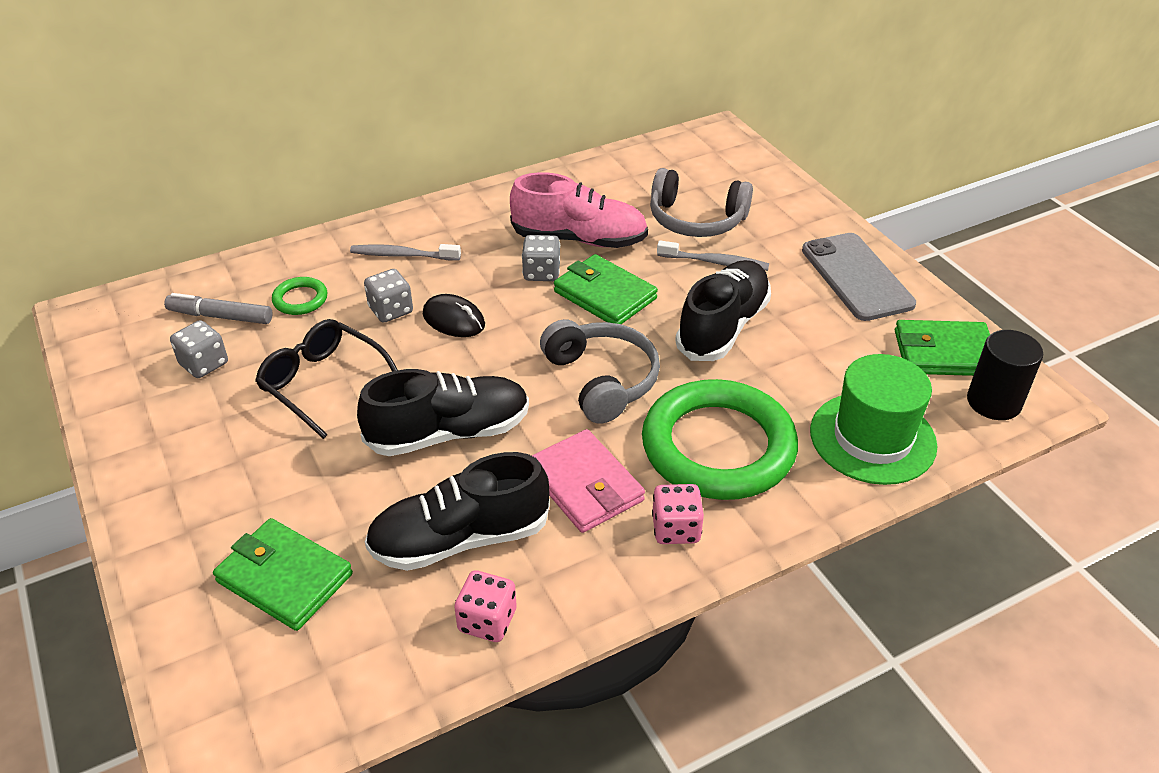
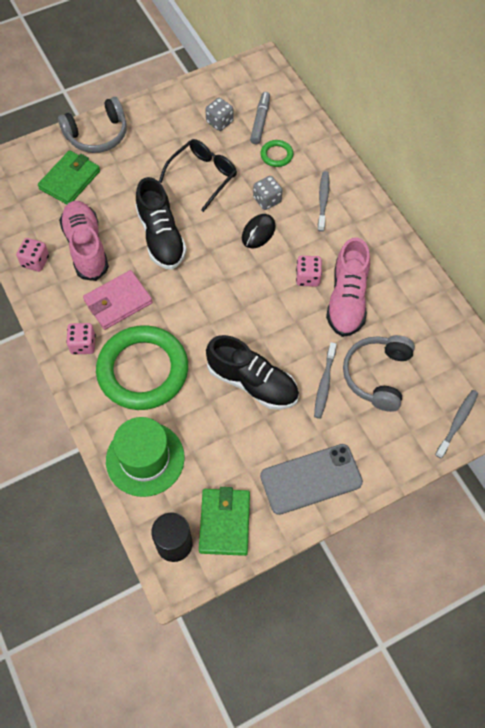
camera: 90 degrees right, 20 degrees up
black shoe [365,452,550,571] -> pink shoe [59,201,109,281]
grey dice [522,235,560,281] -> pink dice [296,256,322,287]
grey headphones [540,319,660,424] -> grey headphones moved to [58,97,127,153]
green wallet [554,254,658,324] -> none
none -> grey toothbrush [435,390,478,458]

